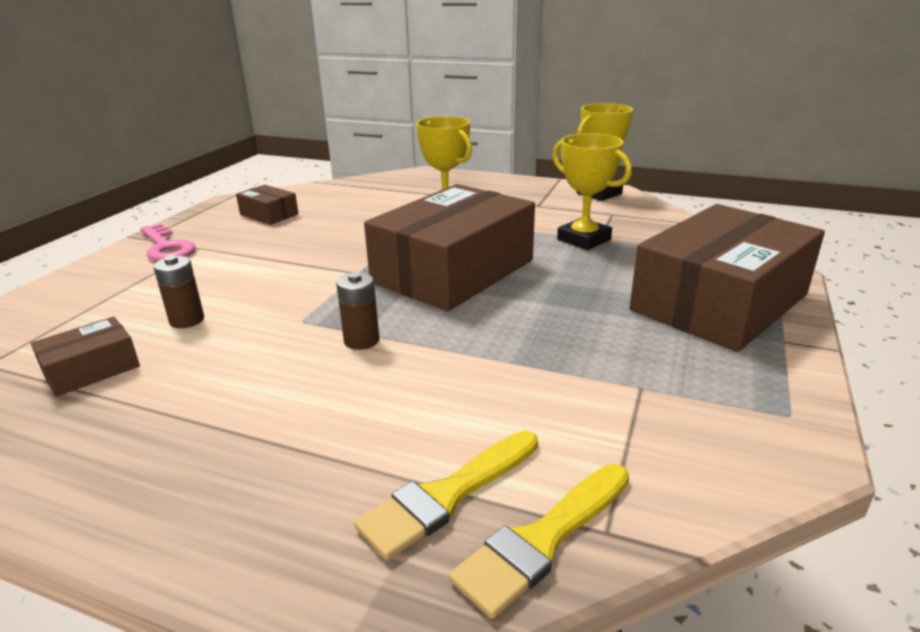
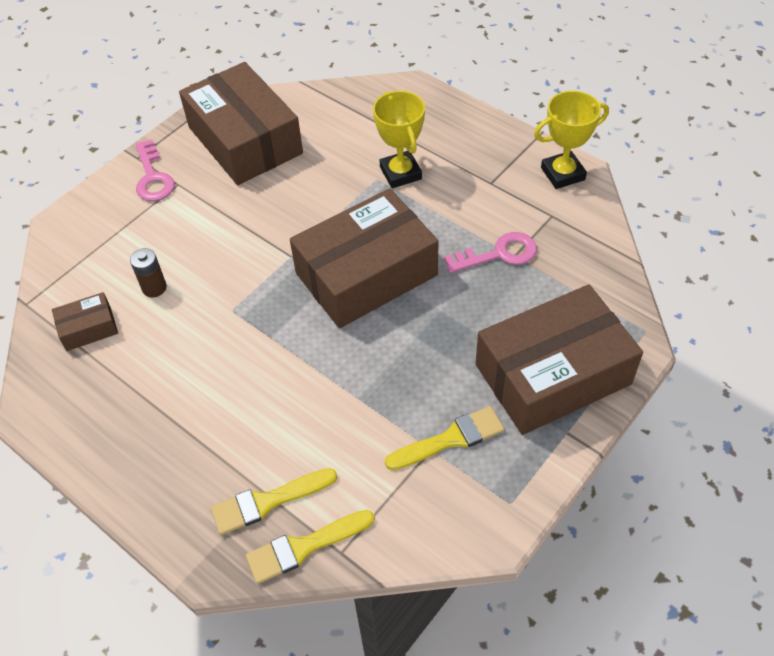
camera: 20 degrees right, 25 degrees up
brown box [236,185,299,225] -> brown box [179,62,303,185], size x2.30
brown battery [336,272,379,350] -> none
yellow trophy [552,133,632,250] -> pink key [444,232,537,273]
none -> yellow brush [385,406,505,470]

